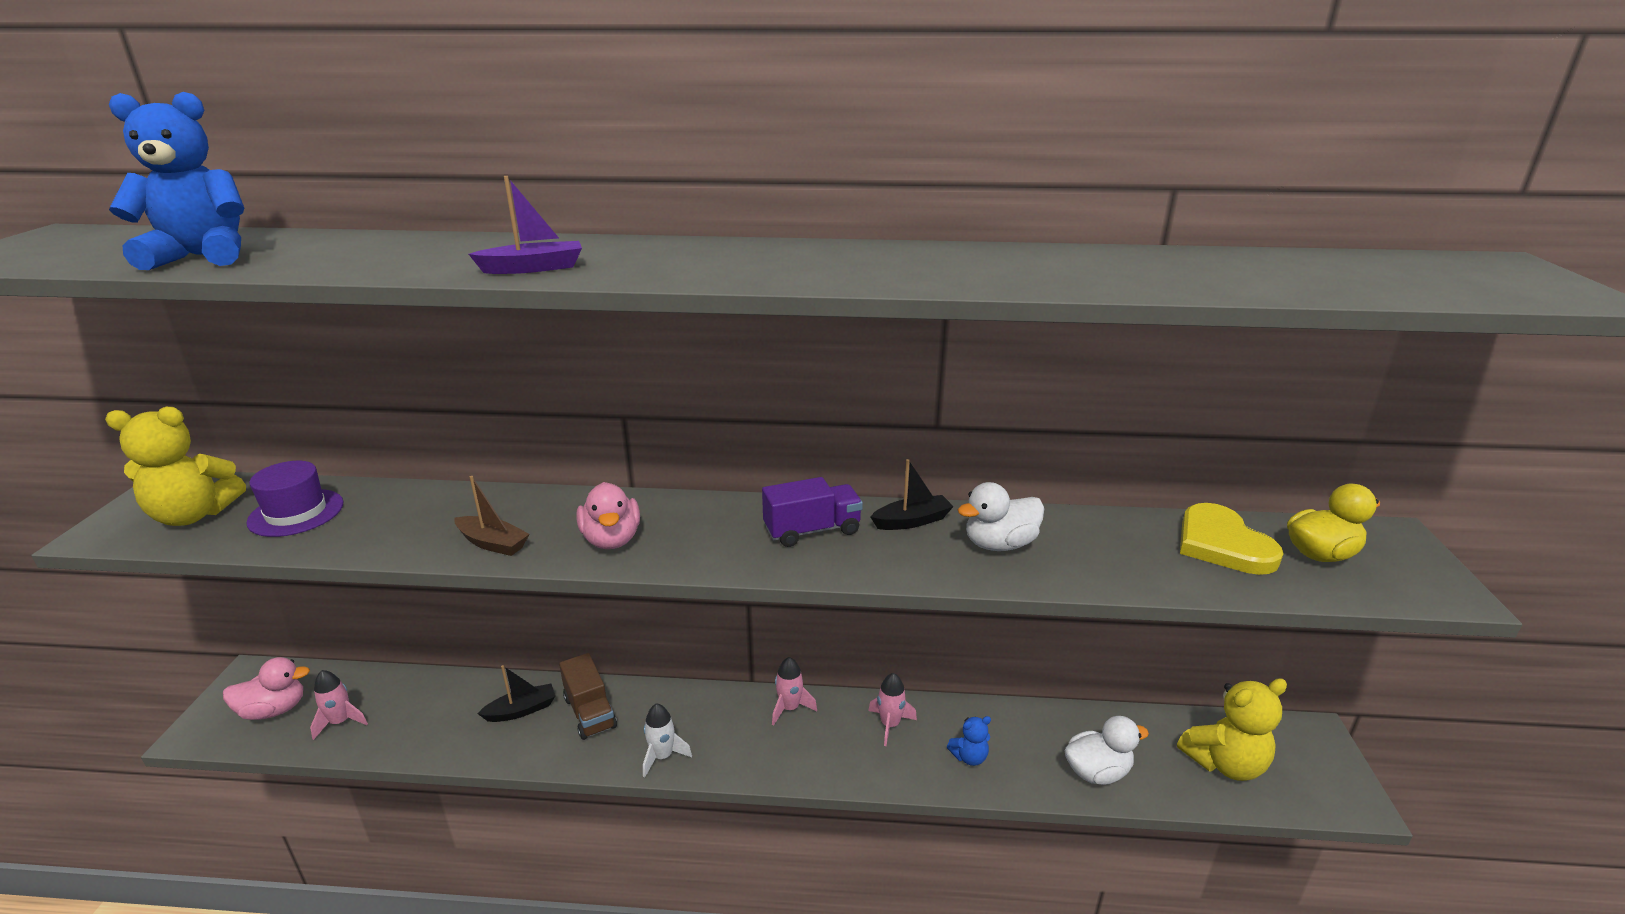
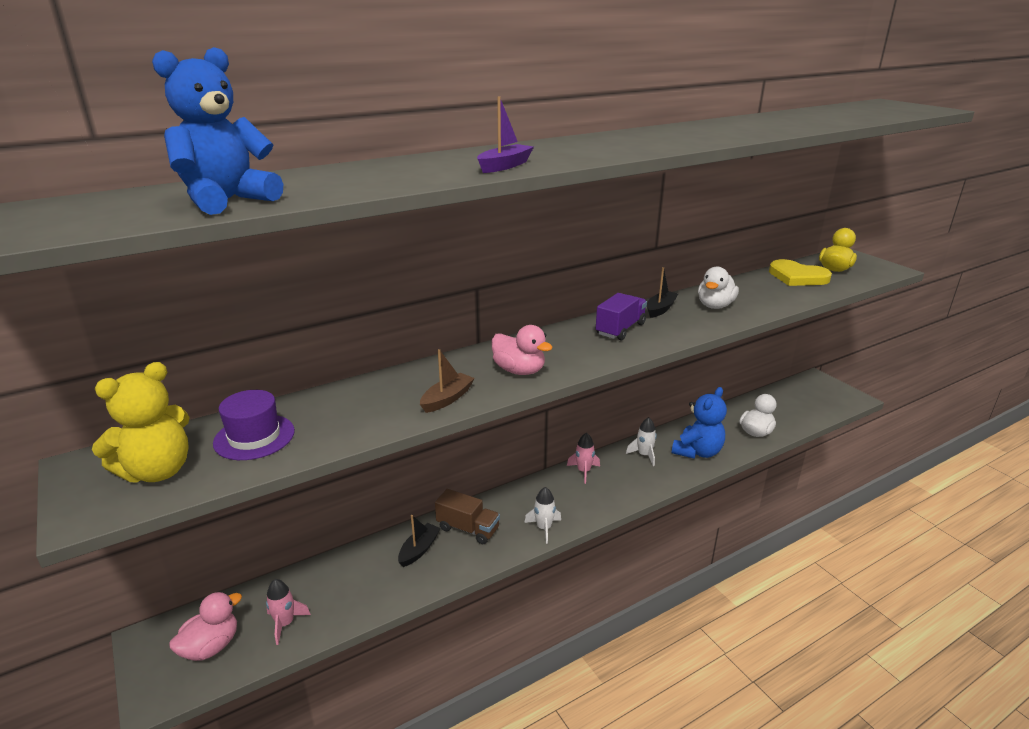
camera: 35 degrees left, 0 degrees up
brown boat [455,476,529,556] -> brown boat turned 45 degrees counterclockwise [420,349,475,413]
pink rocket [868,673,917,746] -> white rocket [626,417,657,466]
blue teddy bear [947,716,991,766] -> blue teddy bear [672,387,727,459], size x1.98
yellow teddy bear [1177,678,1287,781] -> none

